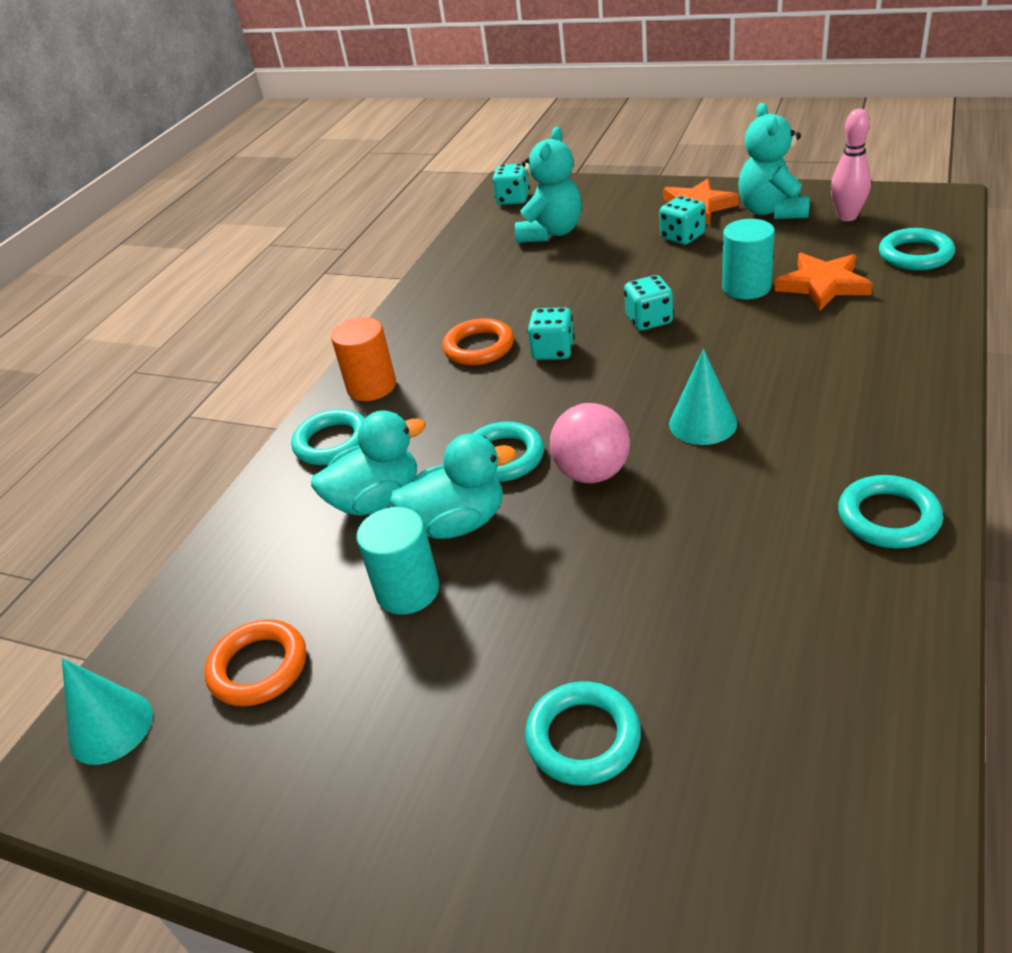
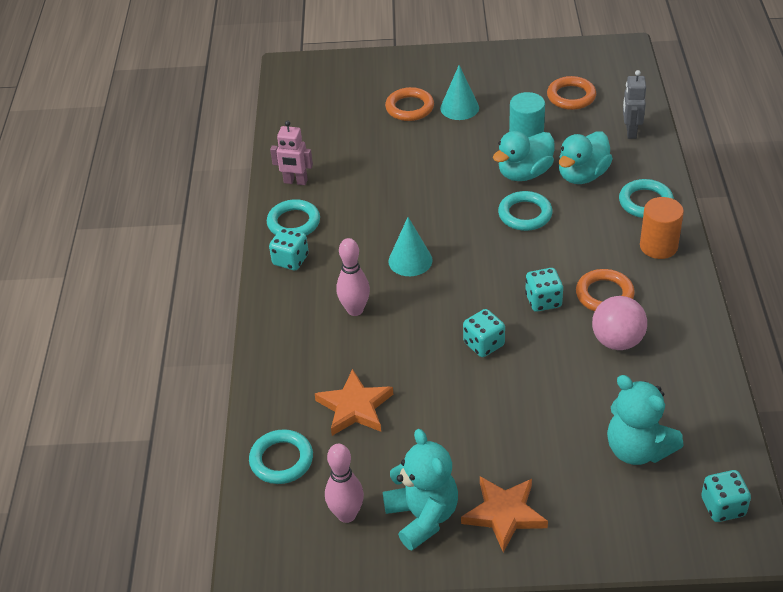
camera: 155 degrees right, 5 degrees up
turquoise cone [62,658,153,765] -> turquoise cone moved to [440,65,479,120]
turquoise teddy bear [515,127,582,243] -> turquoise teddy bear turned 45 degrees counterclockwise [607,375,684,465]
turquoise ring [525,681,641,786] -> orange ring [385,87,434,121]
pink ball [550,403,630,483] -> pink ball moved to [592,296,647,350]
turquoise dice [659,196,705,245] -> turquoise dice moved to [269,228,309,270]
turquoise cylinder [722,219,775,299] -> none
none -> pink robot [270,121,313,185]
none -> pink bowling pin [336,238,370,316]
none -> grey robot [623,70,646,139]

